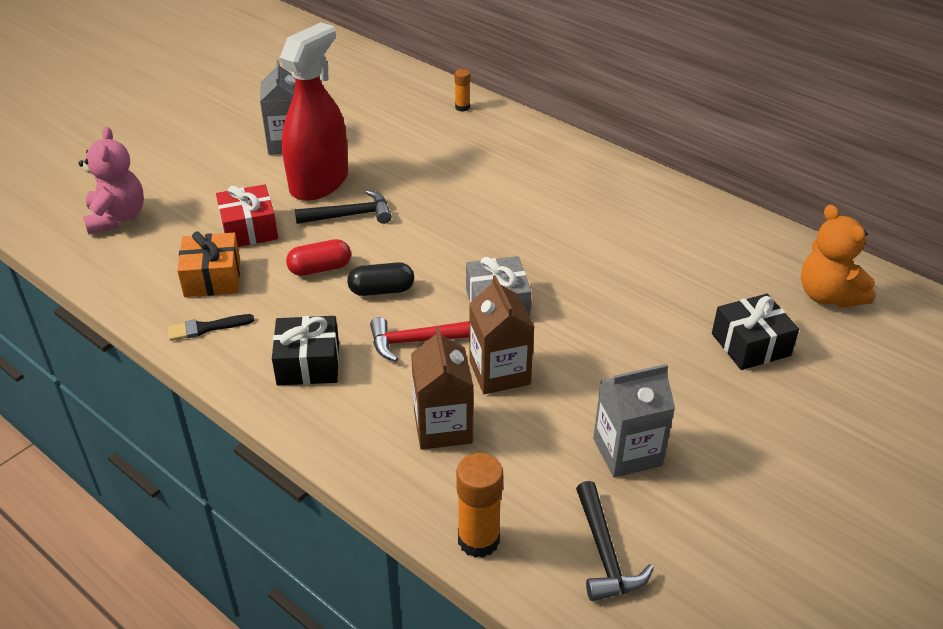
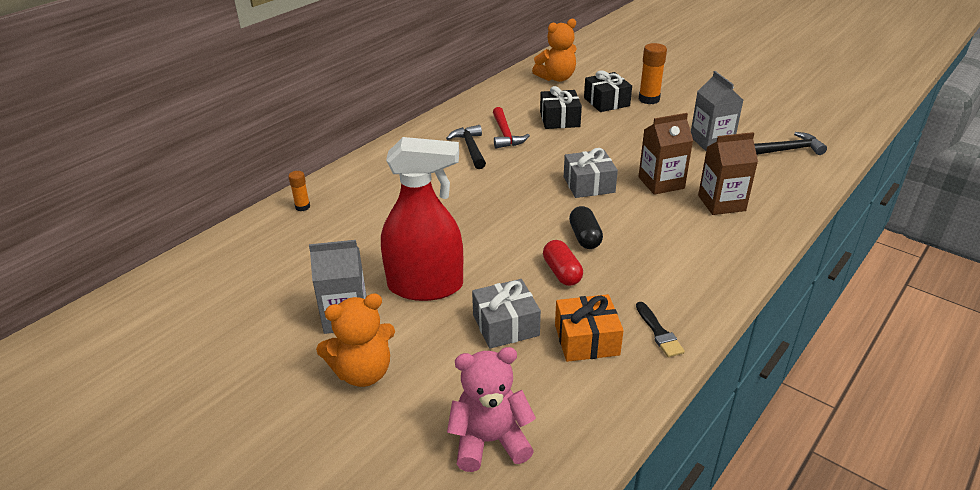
camera: 90 degrees left, 5 degrees down
red gift [216,184,278,247] -> grey gift [472,279,541,349]
black gift [272,316,339,385] -> black gift moved to [540,86,582,129]
red spray bottle [280,22,348,201] -> red spray bottle turned 150 degrees clockwise [381,137,463,301]
black hammer [295,190,392,224] -> black hammer moved to [446,125,486,169]
red hammer [370,317,470,362] -> red hammer moved to [493,107,530,148]
orange glue stick [456,453,503,558] -> orange glue stick moved to [639,43,667,104]
none -> orange teddy bear [316,293,395,387]

